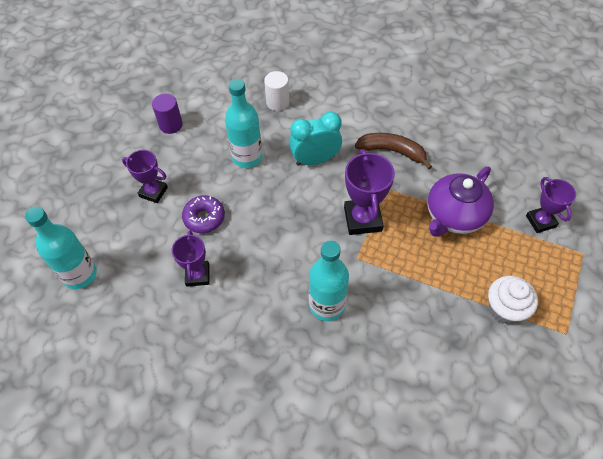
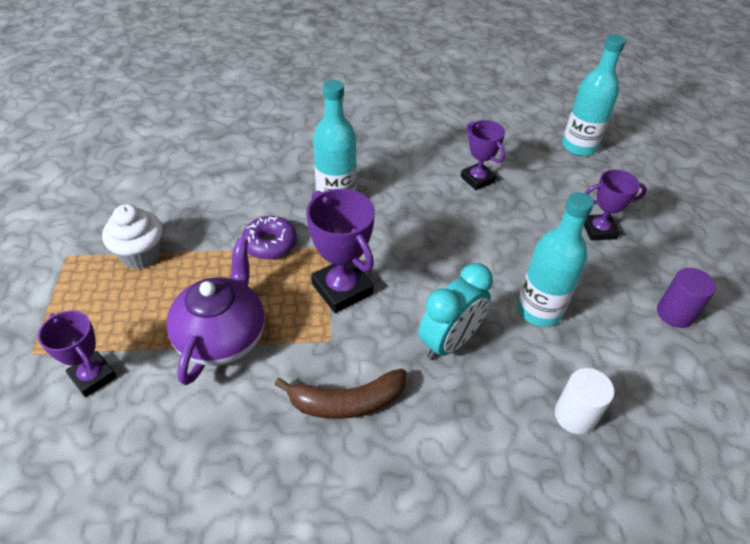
camera: 150 degrees right, 10 degrees down
purple donut [182,195,225,233] -> purple donut moved to [242,216,297,259]

